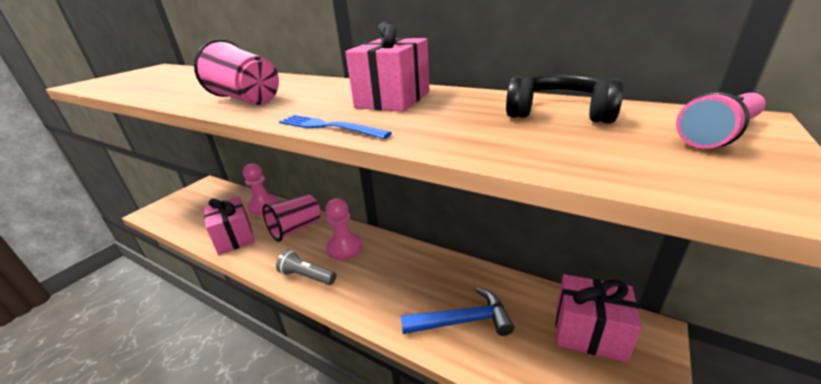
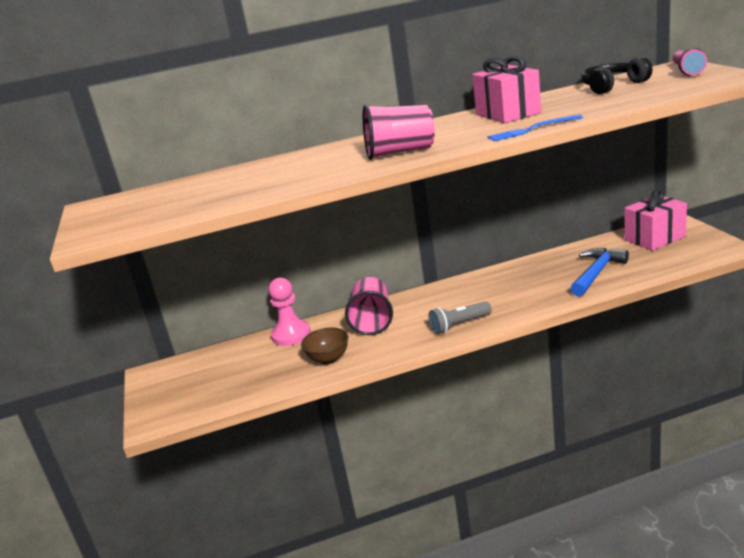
camera: 45 degrees left, 5 degrees down
pink gift [204,197,255,255] -> brown bowl [301,328,349,364]
pink pawn [325,198,363,260] -> none

